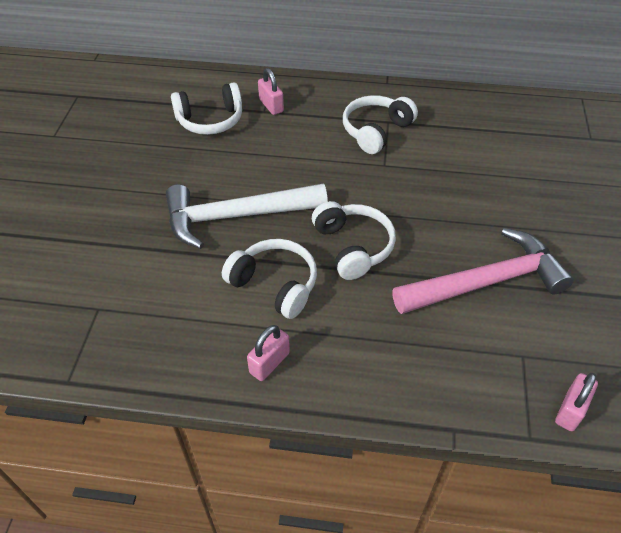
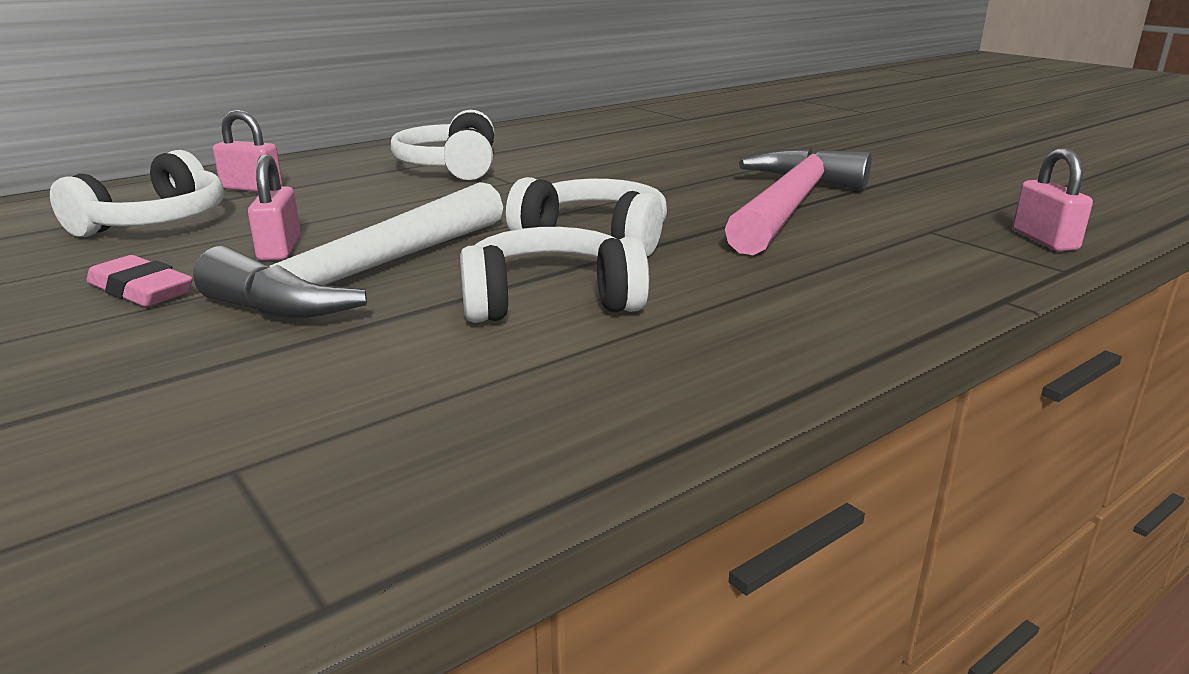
camera: 45 degrees left, 25 degrees down
pink padlock [247,325,290,381] -> pink padlock moved to [248,154,301,261]
none -> pink eraser [87,255,193,307]

